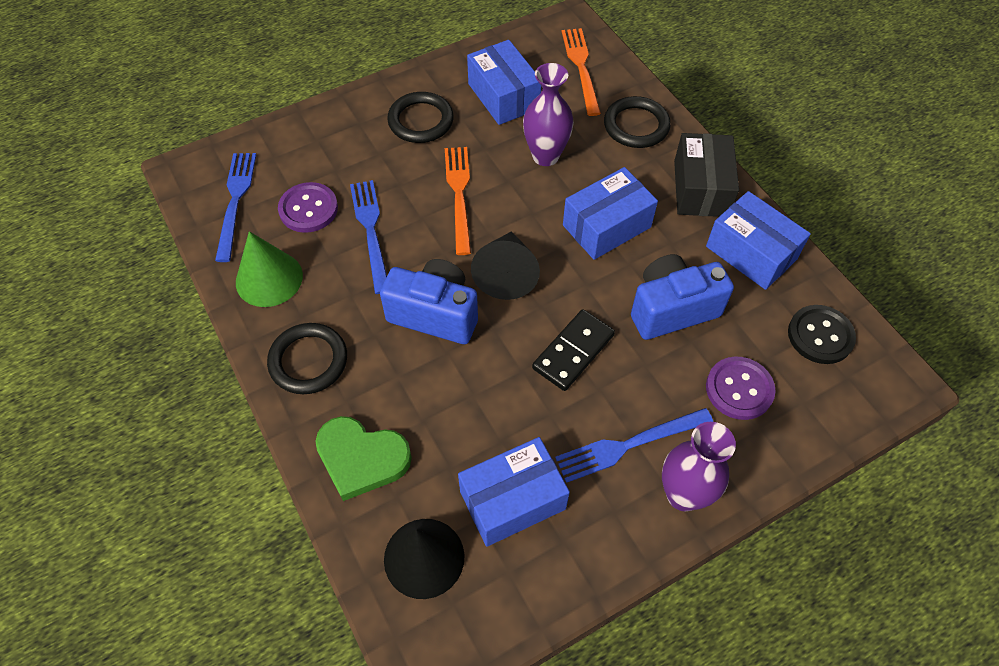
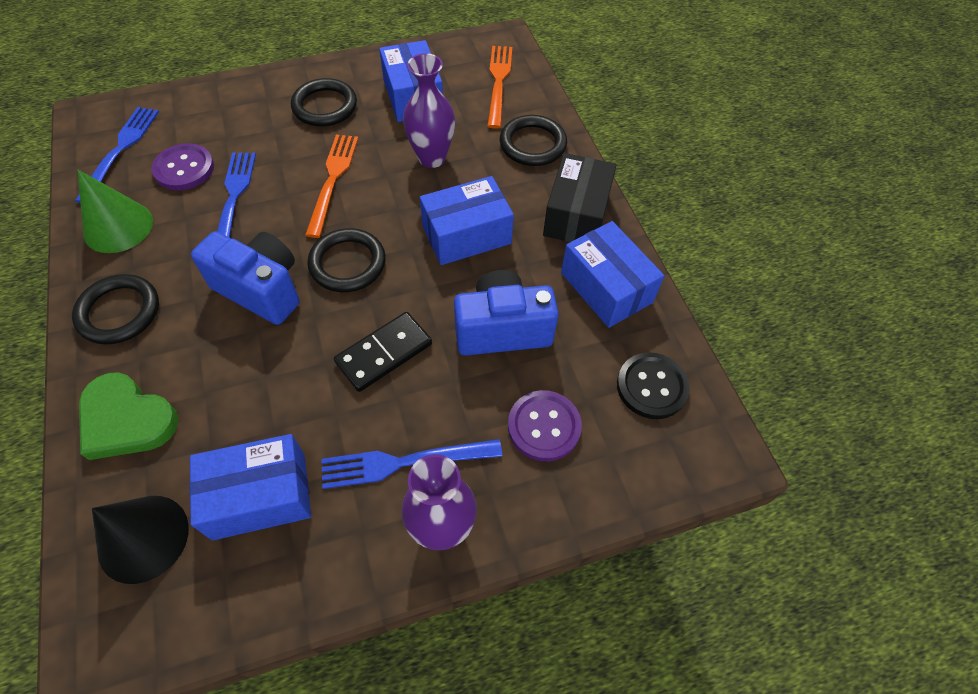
camera: 10 degrees right, 0 degrees up
black cone [471,231,540,300] -> black ring [307,228,386,292]

